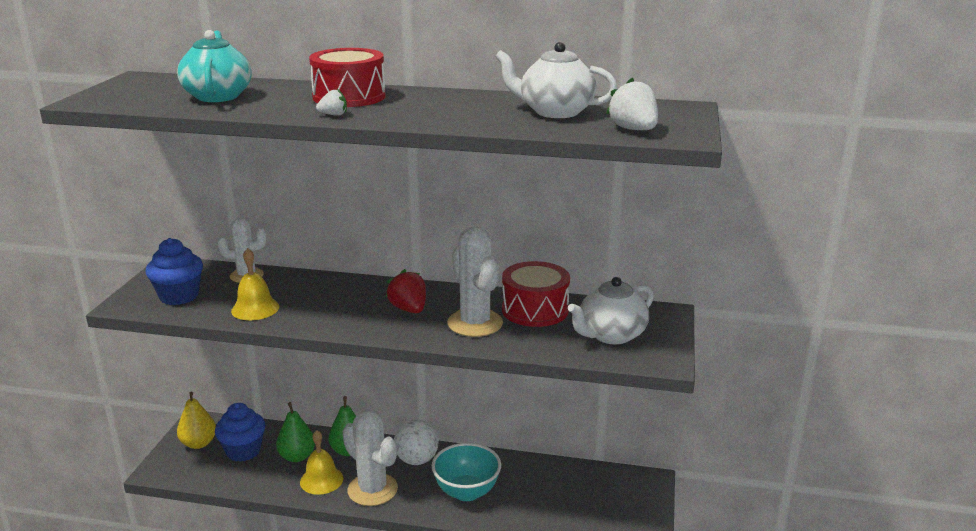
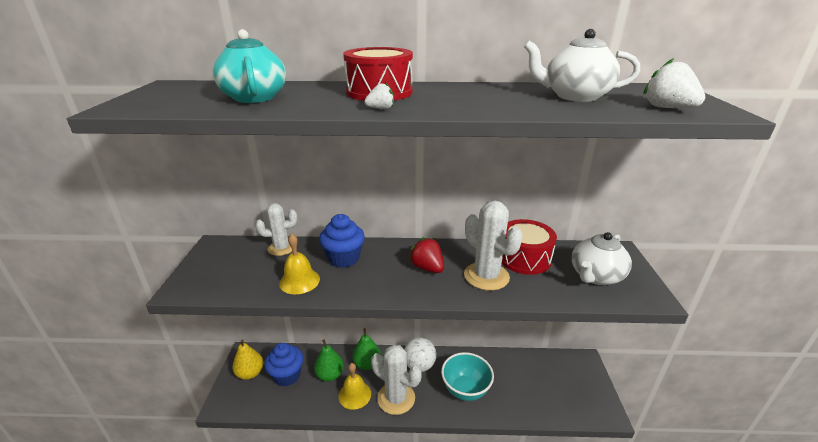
camera: 10 degrees left, 5 degrees up
blue cupcake [145,238,203,305] -> blue cupcake moved to [319,214,365,268]

